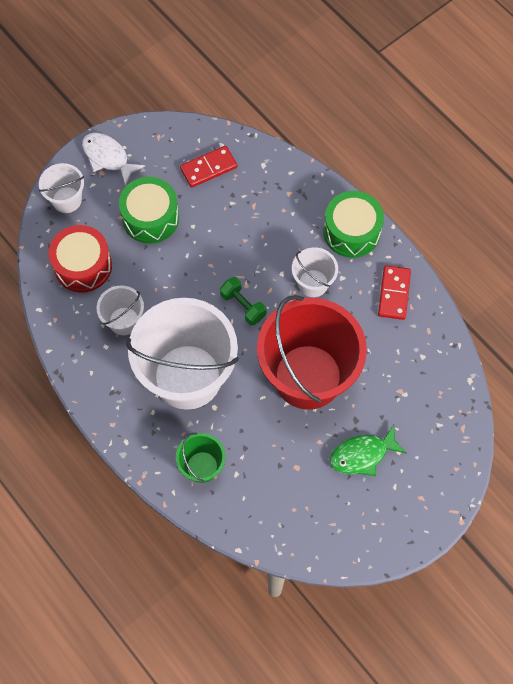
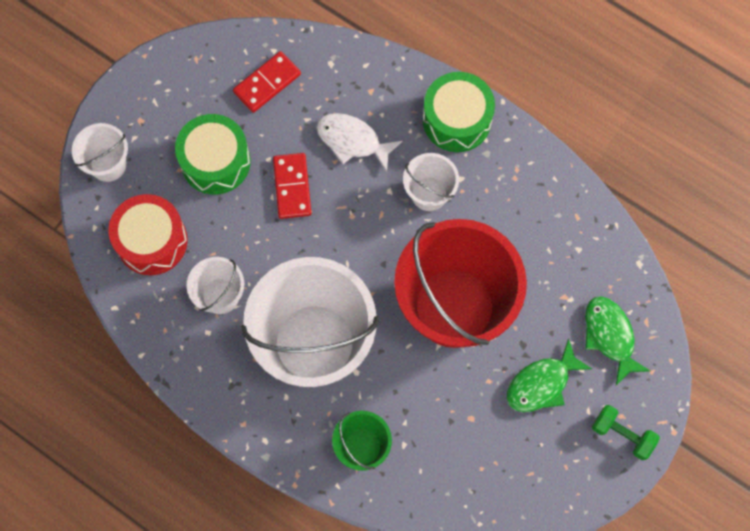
camera: 15 degrees left, 5 degrees up
white fish [82,133,145,186] -> white fish moved to [316,113,402,172]
green dumbbell [220,277,267,326] -> green dumbbell moved to [592,405,660,460]
red domino [378,265,411,320] -> red domino moved to [273,153,311,219]
none -> green fish [585,296,650,385]

